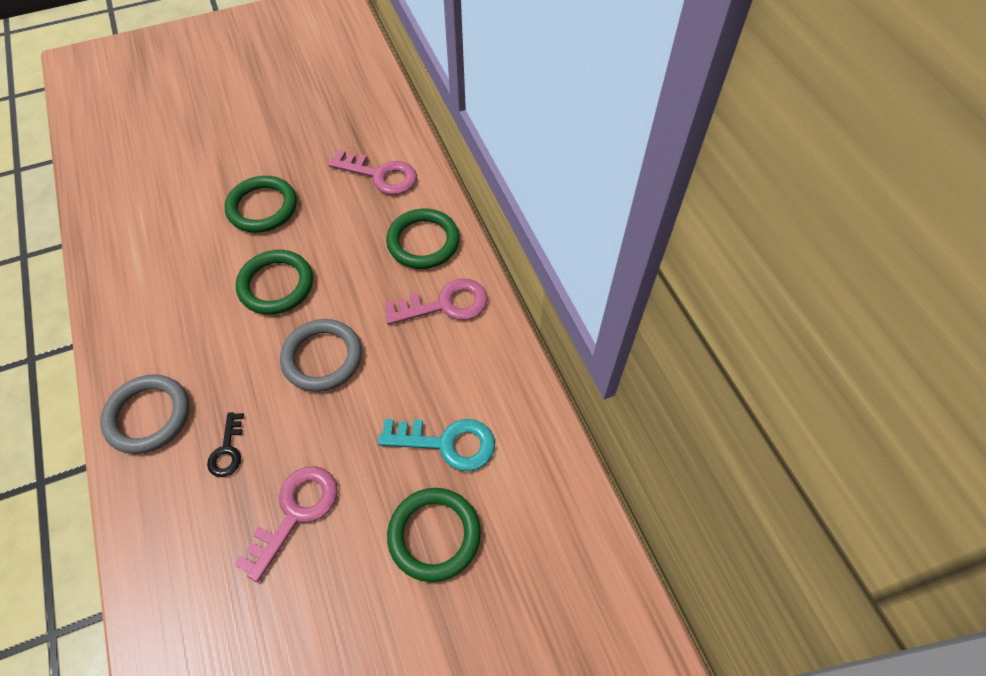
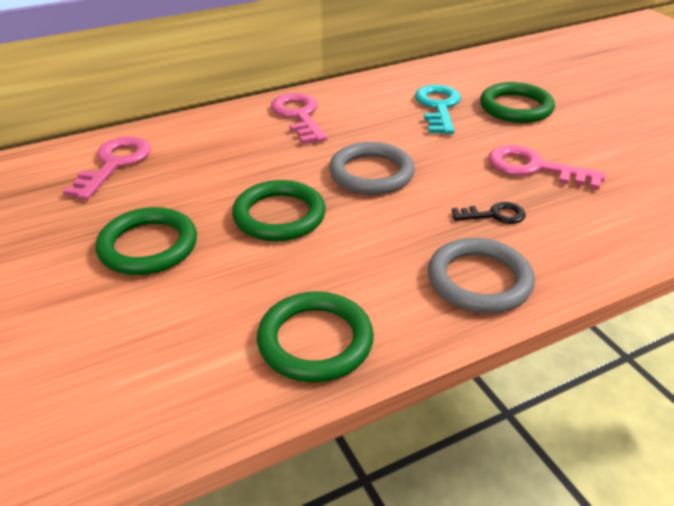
camera: 95 degrees left, 20 degrees down
green ring [386,209,460,269] -> green ring moved to [257,291,374,383]

